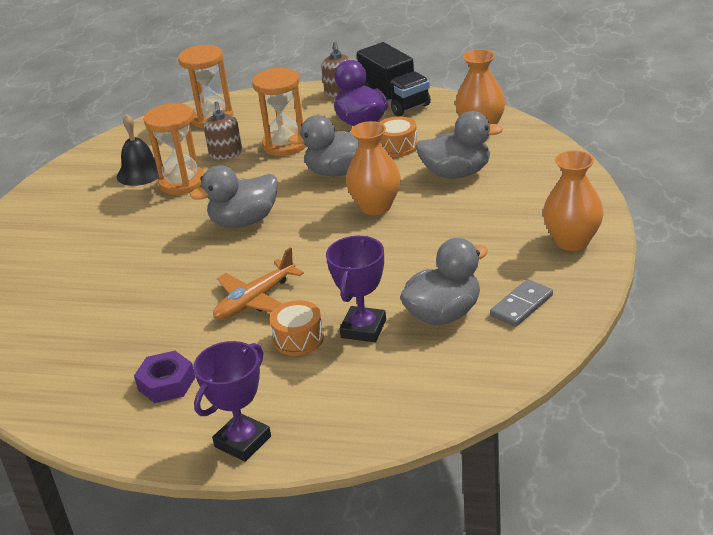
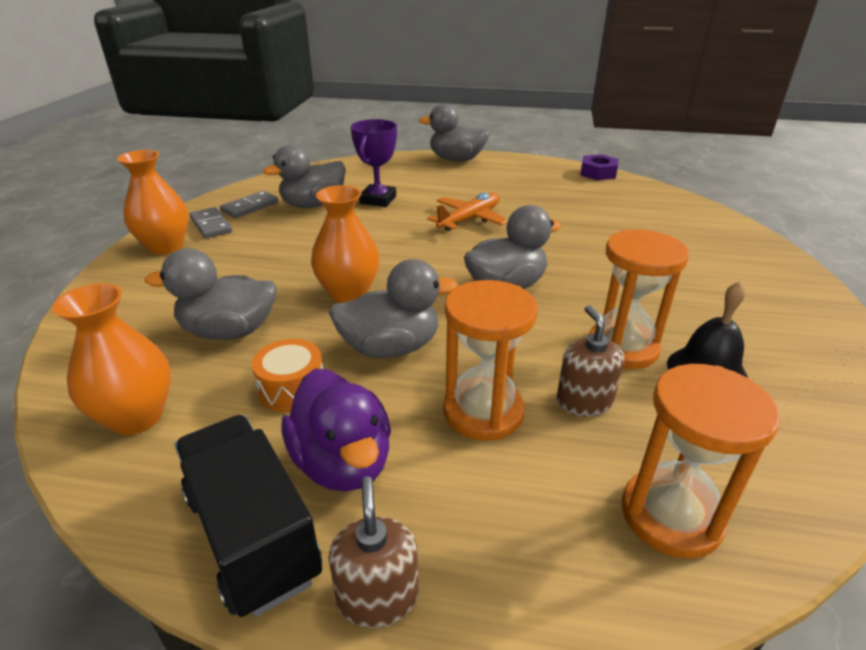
camera: 175 degrees right, 0 degrees up
purple nut [134,351,195,403] -> purple nut moved to [580,154,618,180]
purple trophy [193,341,271,462] -> grey duck [419,104,490,162]
orange drum [270,300,324,356] -> none
none -> grey domino [190,207,232,238]

